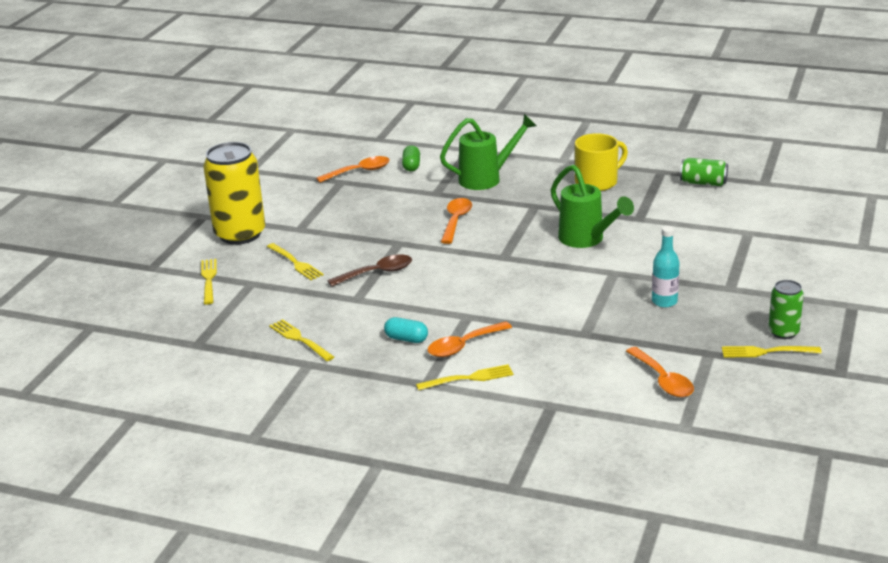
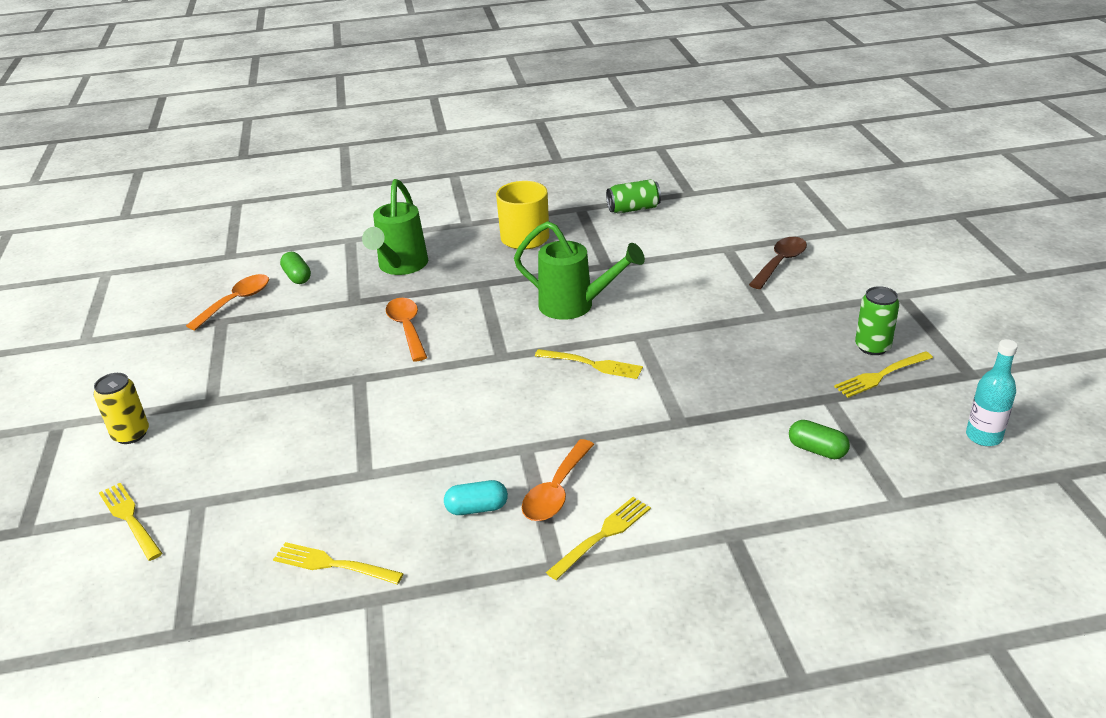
camera: 30 degrees left, 5 degrees up
yellow can [203,142,265,245] -> yellow can [94,373,149,444], size x0.51
yellow fork [267,243,324,280] -> yellow fork moved to [535,349,643,379]
brown spoon [327,254,412,287] -> brown spoon moved to [749,237,807,289]
green watering can [440,114,537,190] -> green watering can turned 150 degrees clockwise [362,179,428,275]
orange spoon [626,347,694,397] -> green capsule [789,420,850,459]
turquoise bottle [652,226,680,307] -> turquoise bottle moved to [966,339,1018,446]

